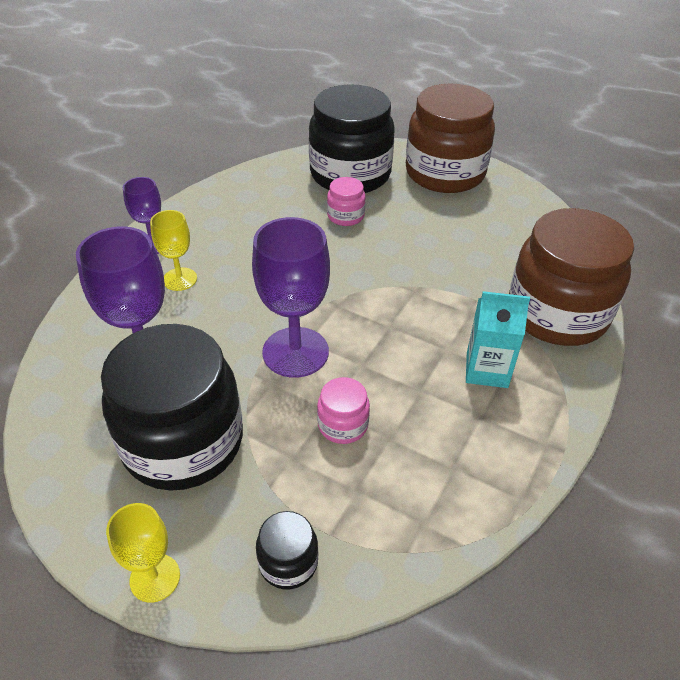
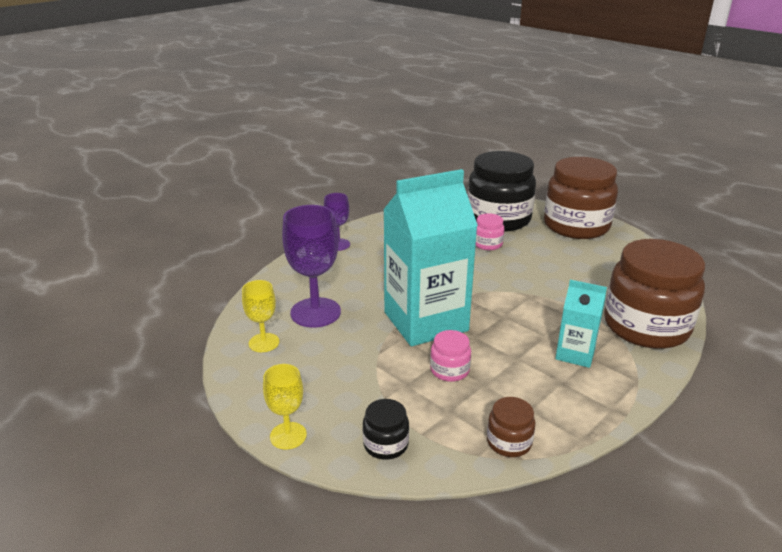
camera: 15 degrees right, 15 degrees down
black jar [101,324,243,490] -> none
yellow goblet [150,210,197,291] -> yellow goblet moved to [242,280,279,352]
purple goblet [252,217,330,378] -> turquoise carton [383,169,478,346]
none -> brown jar [487,397,535,457]

